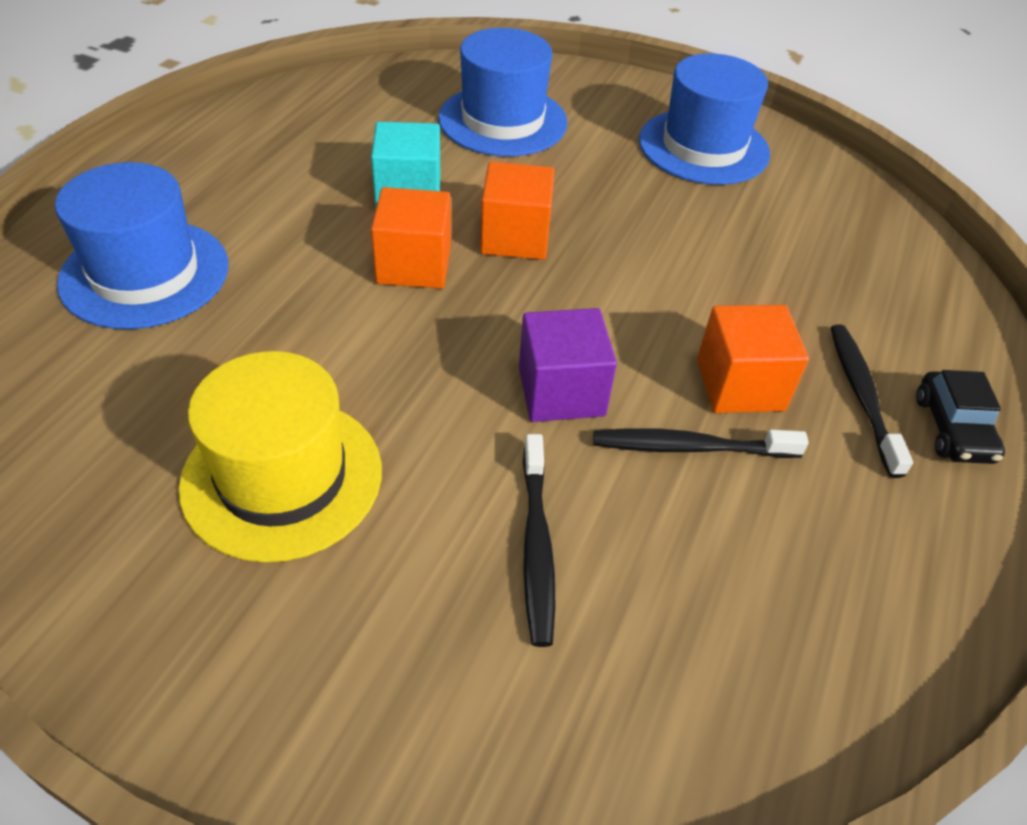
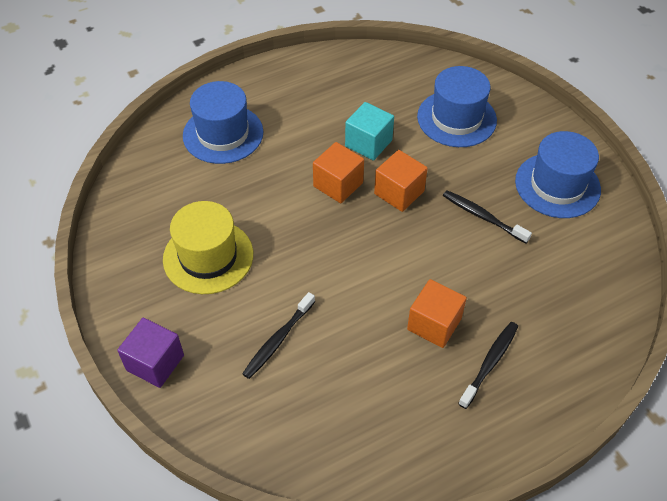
camera: 40 degrees right, 5 degrees up
purple cube [519,308,617,422] -> purple cube moved to [117,318,184,388]
black toothbrush [593,428,809,458] -> black toothbrush moved to [443,190,532,244]
black car [916,370,1005,464] -> none

